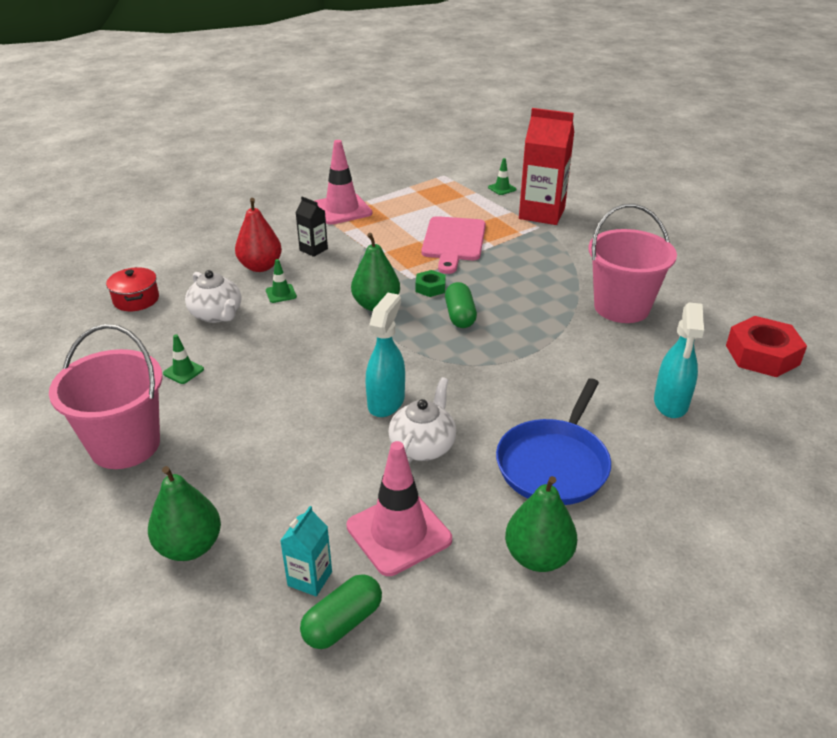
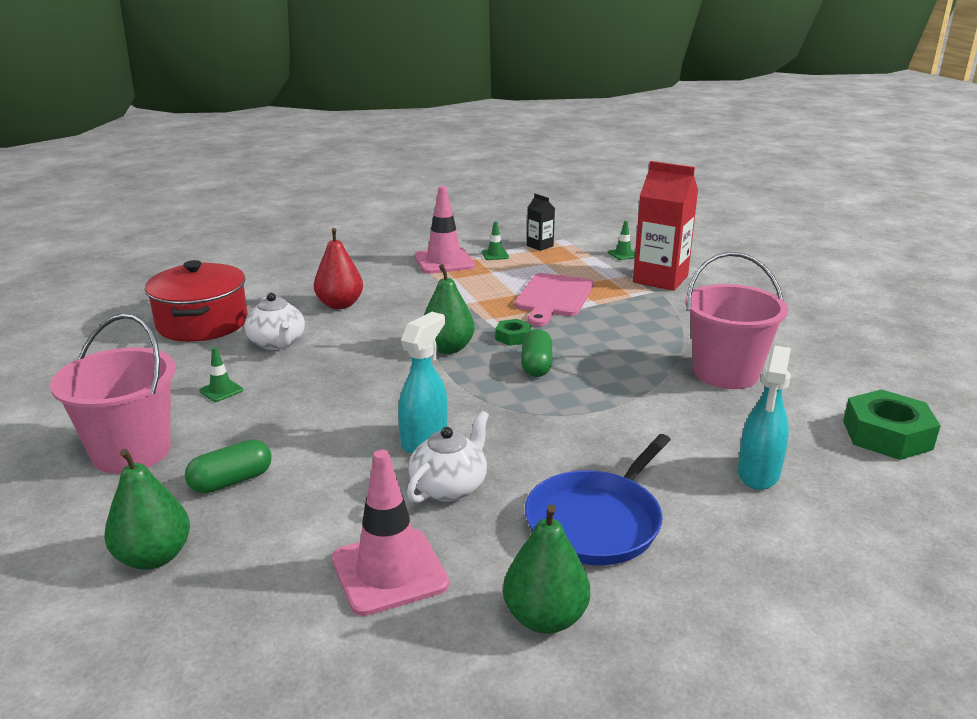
camera: 10 degrees right, 10 degrees down
red pot [106,267,159,311] -> red pot [145,260,248,342], size x1.87
green traffic cone [266,259,297,303] -> green traffic cone moved to [482,221,509,260]
turquoise carton [280,506,332,596] -> none
black carton [296,197,328,257] -> black carton moved to [527,194,555,251]
green capsule [300,574,382,649] -> green capsule moved to [185,439,272,494]
red nut [726,316,807,377] -> green nut [843,389,941,460]

